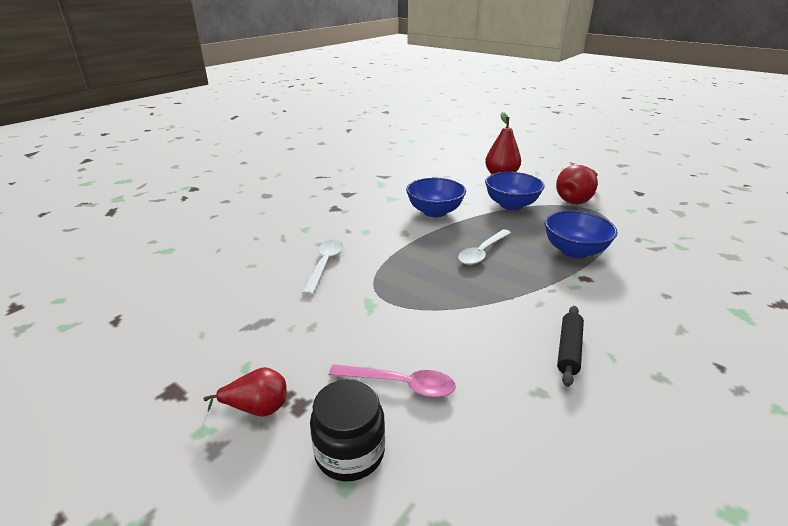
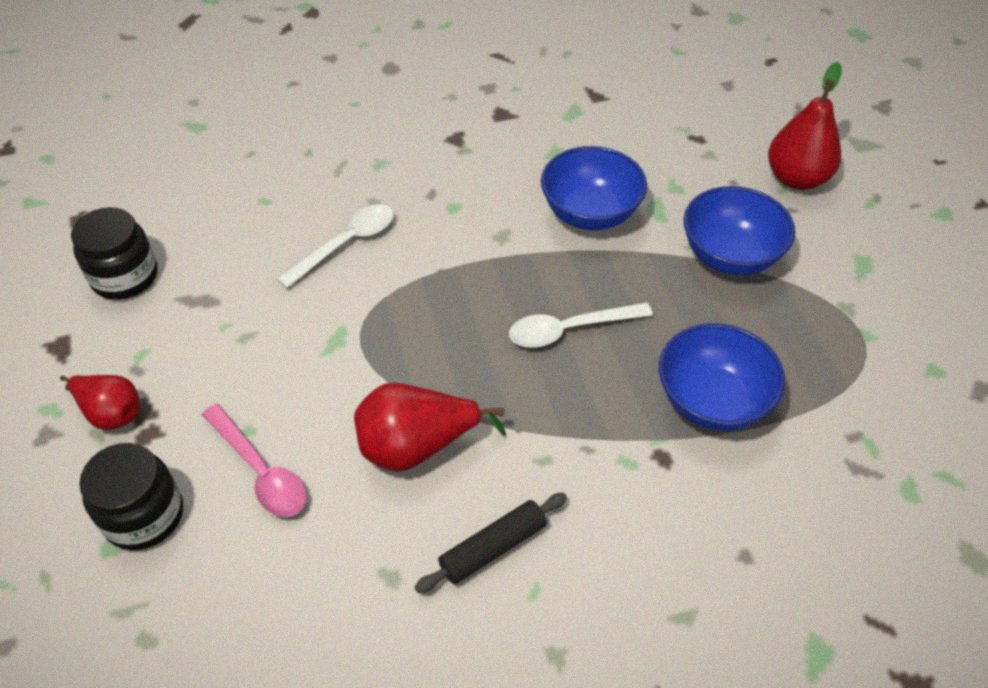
camera: 35 degrees right, 20 degrees up
red pear [556,165,598,204] -> red pear moved to [354,383,506,472]
none -> black jar [71,207,158,300]

